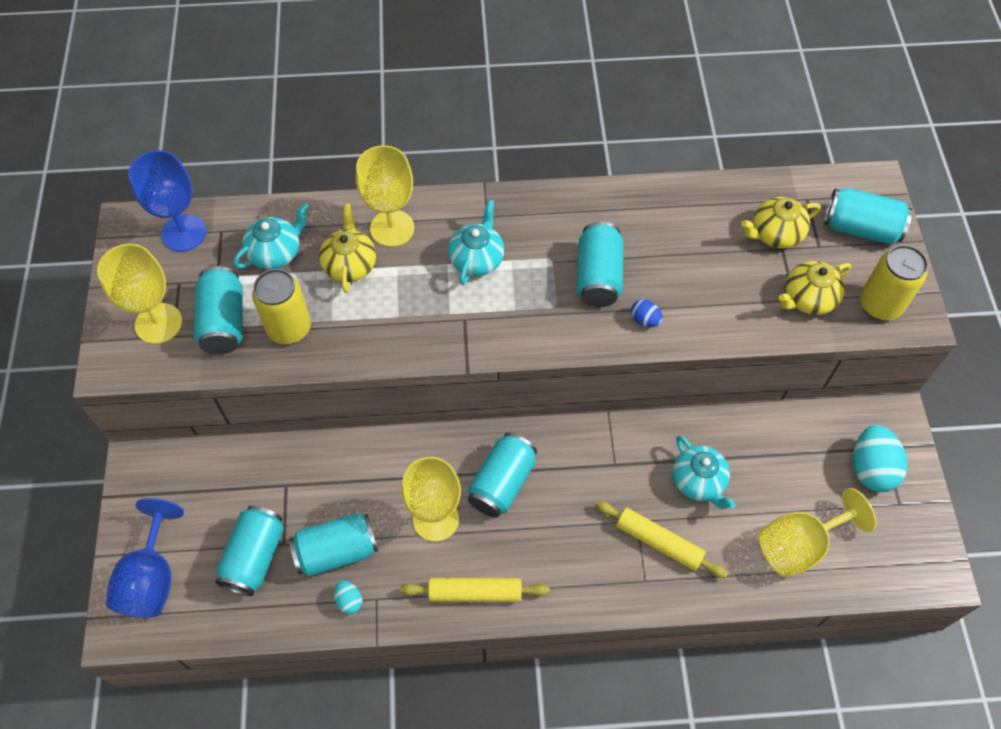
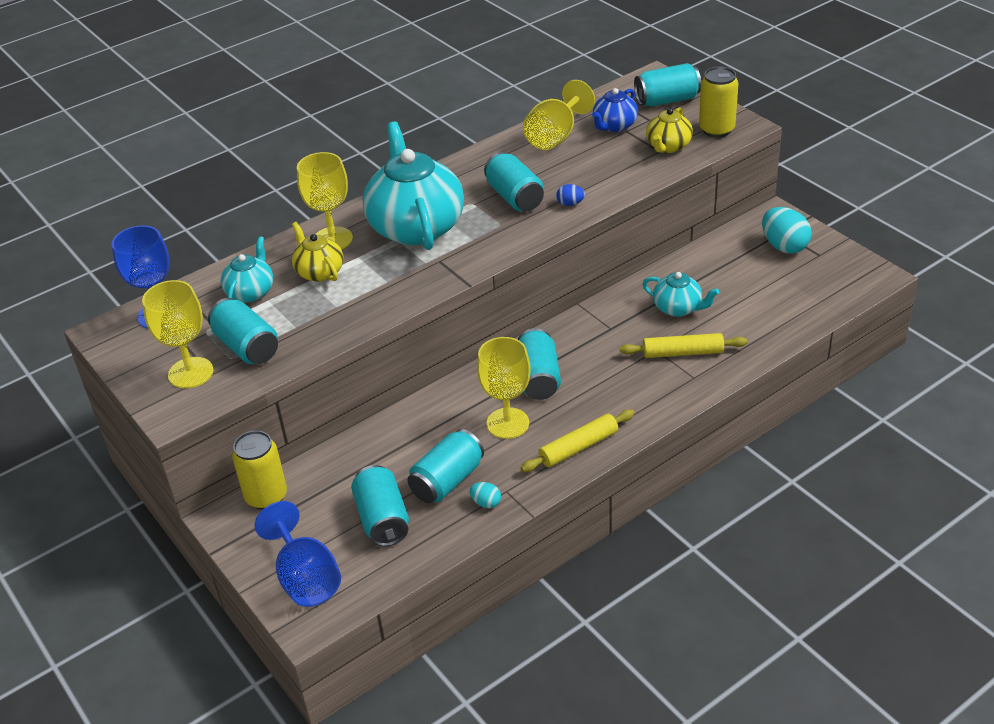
camera: 30 degrees left, 20 degrees down
yellow can [252,269,311,344] -> yellow can moved to [232,431,287,510]
turquoise teapot [448,199,504,285] -> turquoise teapot [363,122,464,250], size x2.03
yellow teapot [741,197,821,249] -> blue teapot [592,88,638,132]
yellow goblet [759,488,877,577] -> yellow goblet moved to [523,80,595,150]

